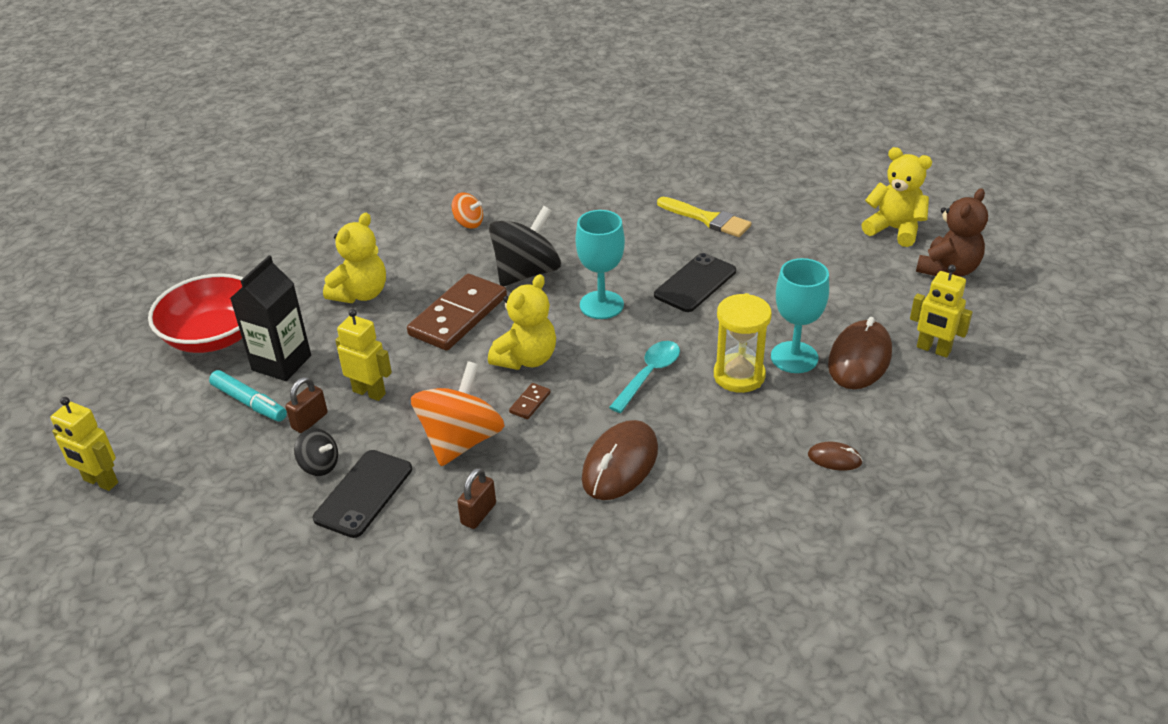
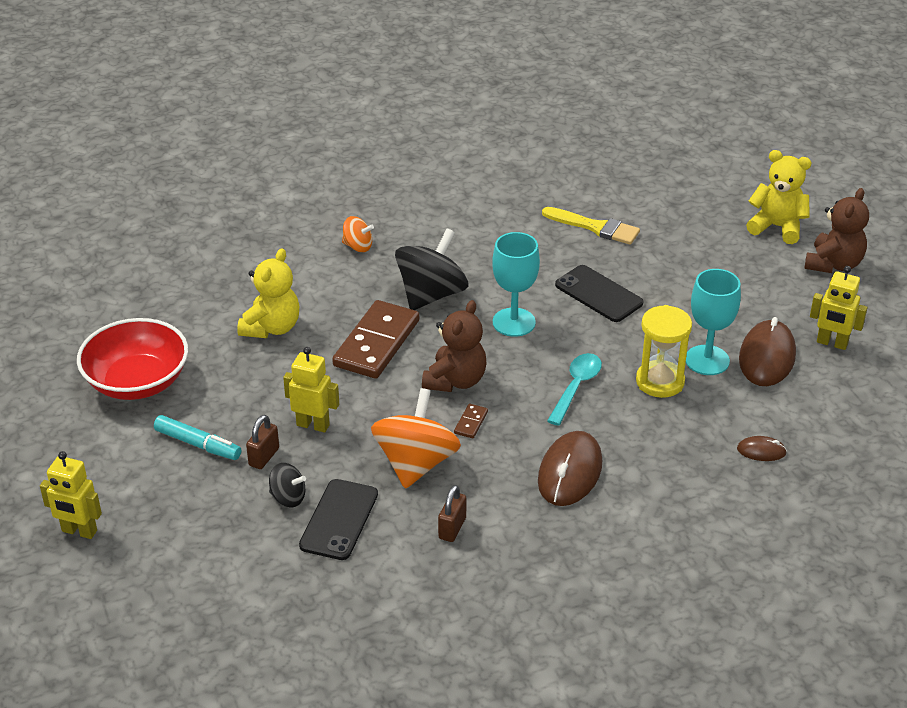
camera: 10 degrees left, 0 degrees up
black carton [230,255,311,381] -> none
yellow teddy bear [488,274,556,370] -> brown teddy bear [422,300,486,392]
black phone [654,253,736,312] -> black phone turned 75 degrees counterclockwise [555,265,643,322]

